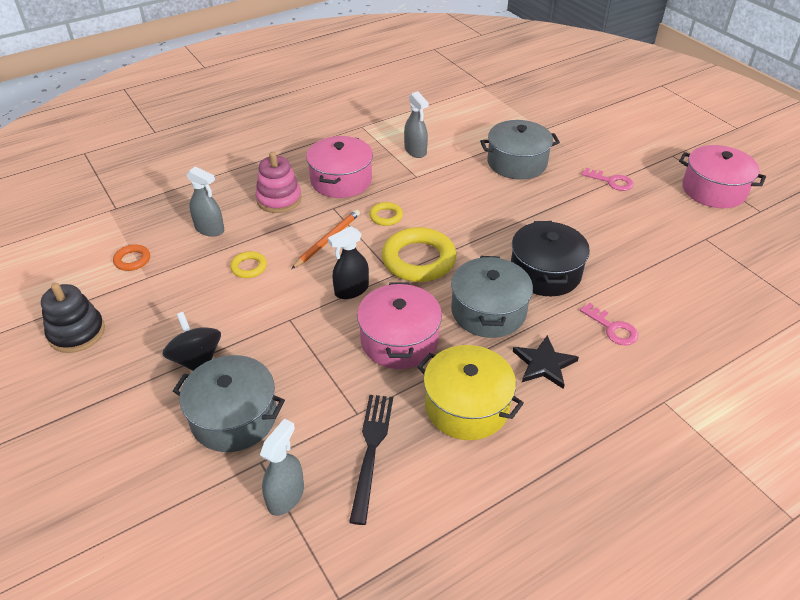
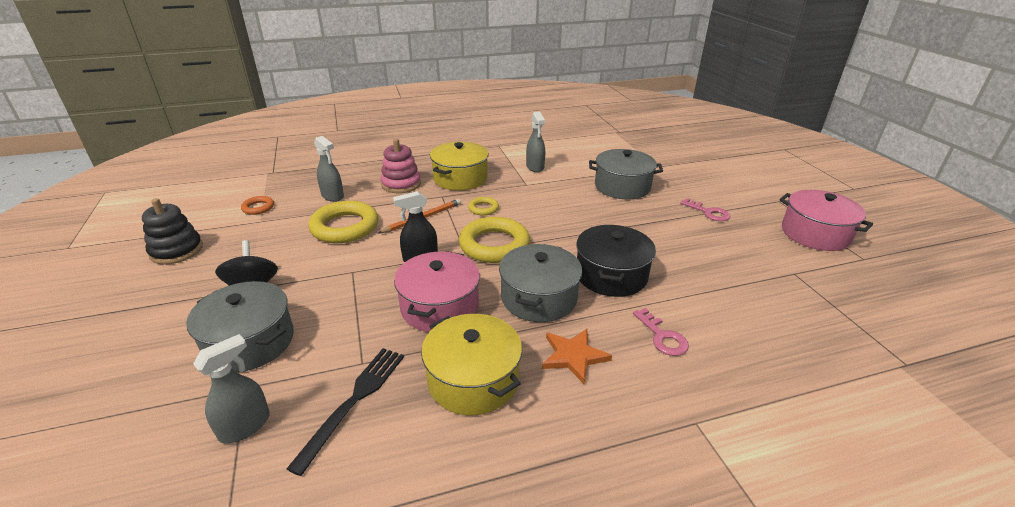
camera: 15 degrees right, 10 degrees down
yellow ring [230,251,267,278] -> yellow ring [308,201,378,243], size x2.07
pink pot [306,136,373,198] -> yellow pot [430,142,489,191]
black star [513,335,579,389] -> orange star [542,329,612,384]

